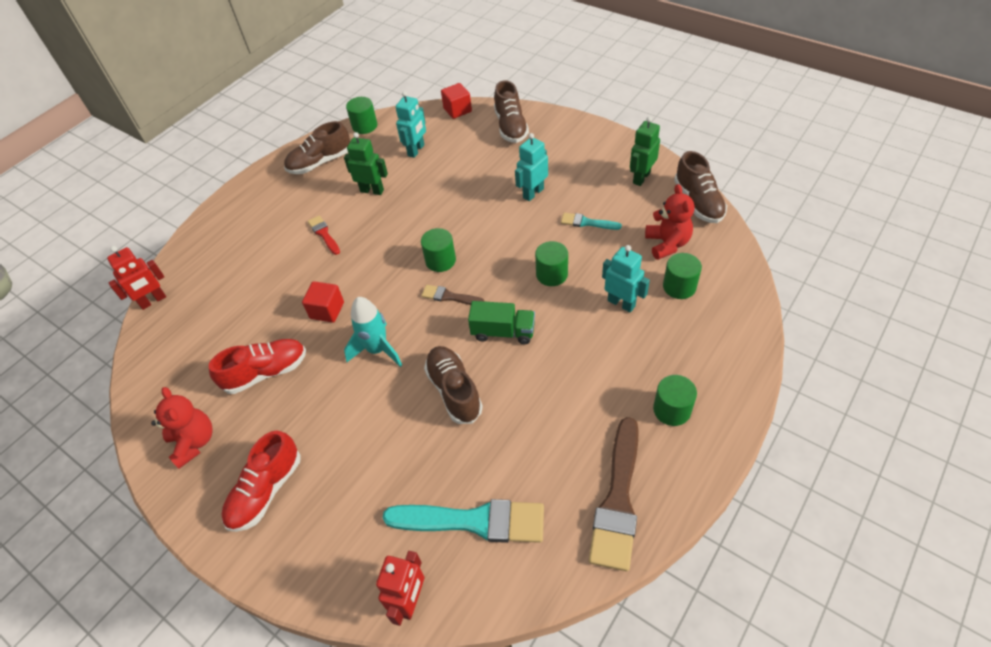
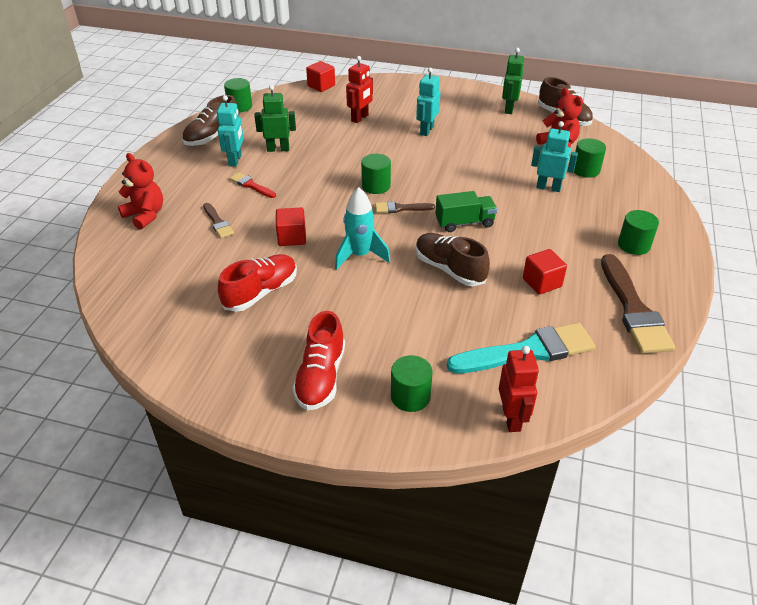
camera: 25 degrees left, 10 degrees down
red robot [107,246,166,310] -> red robot moved to [346,56,373,123]
red teddy bear [151,387,212,469] -> red teddy bear moved to [118,153,163,230]
turquoise robot [396,91,426,158] -> turquoise robot moved to [217,95,244,167]
brown shoe [494,80,529,143] -> none
green cylinder [535,241,568,286] -> green cylinder moved to [391,355,433,412]
turquoise brush [561,213,622,230] -> none
none -> brown brush [203,203,234,238]
none -> red cube [523,249,567,295]

